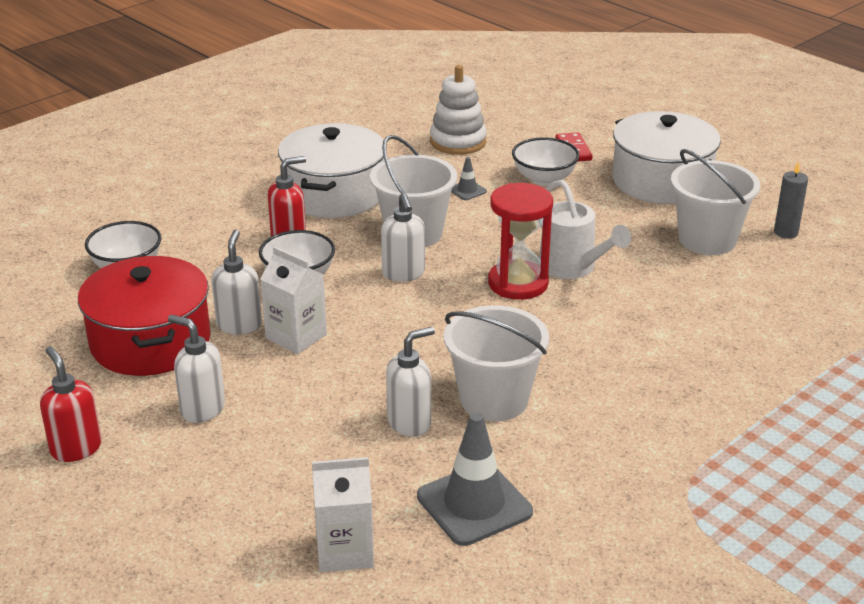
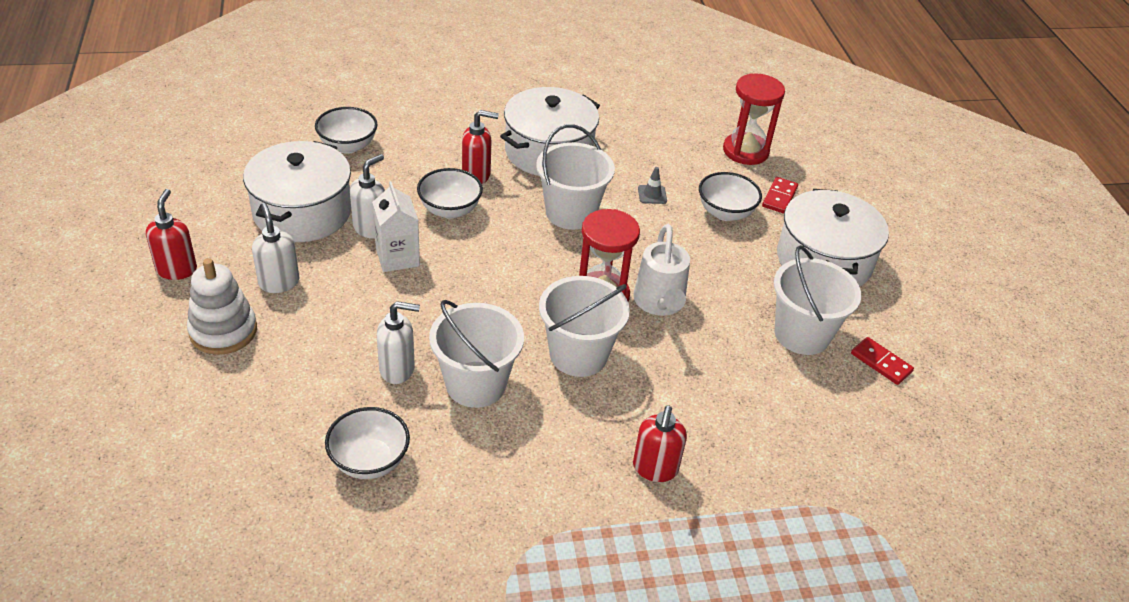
camera: 30 degrees right, 10 degrees up
red pot [78,256,211,376] -> white pot [243,141,351,242]
white carton [312,457,374,572] -> none
white soap dispenser [381,193,425,282] -> none
grey traffic cone [417,412,533,546] -> white bowl [325,407,410,479]
white stacking toy [430,65,487,155] -> white stacking toy moved to [187,258,257,355]
grey candle [774,161,808,239] -> red domino [851,337,914,385]
none -> white bucket [539,276,630,377]
none -> red soap dispenser [633,406,687,482]
none -> red hourglass [723,73,785,165]

